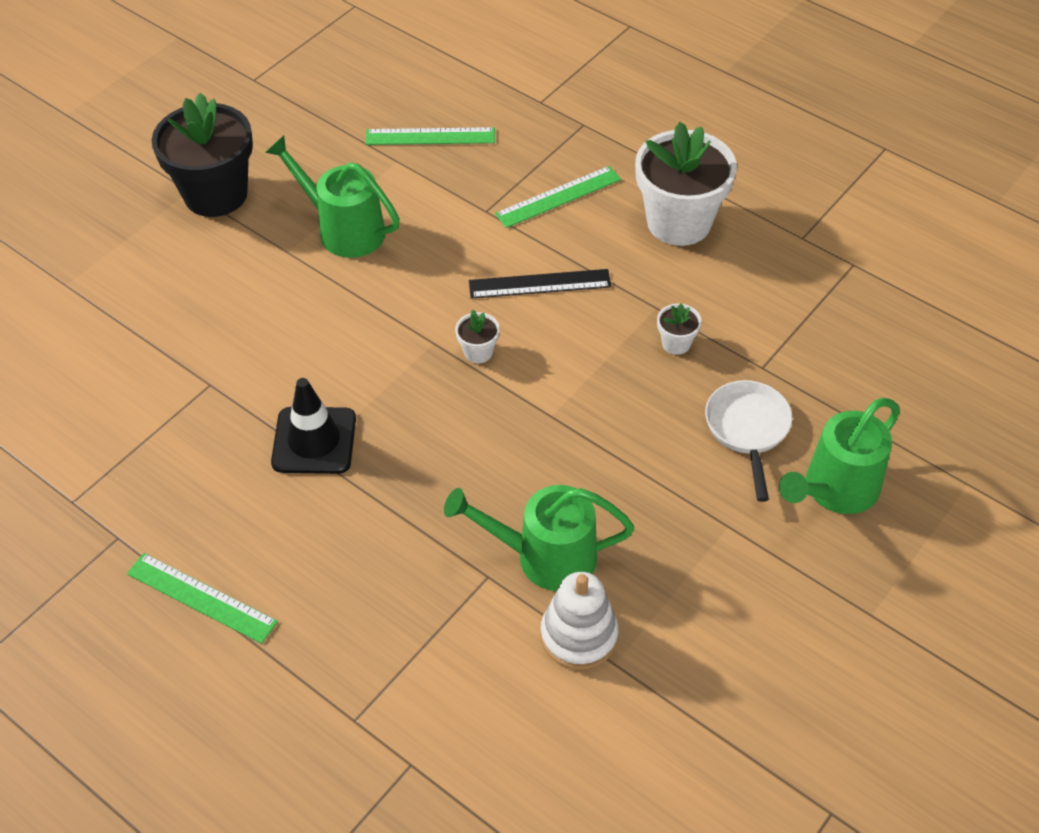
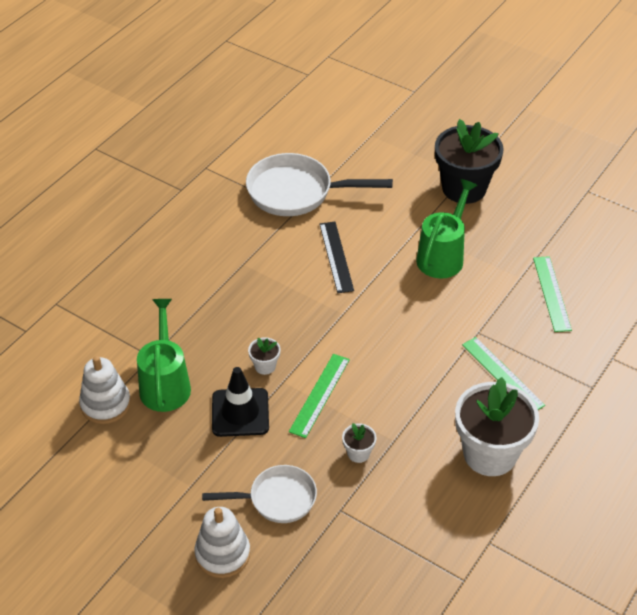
camera: 85 degrees right, 5 degrees down
green ruler [127,553,278,644] -> green ruler moved to [289,354,350,438]
black traffic cone [271,378,356,474] -> black traffic cone moved to [212,367,269,437]
white flower pot [455,310,500,363] -> white flower pot moved to [248,337,281,375]
black ruler [469,269,611,299] -> black ruler moved to [319,222,354,293]
green watering can [779,398,900,514] -> white stacking toy [194,507,250,578]
none -> white pan [246,153,393,216]

